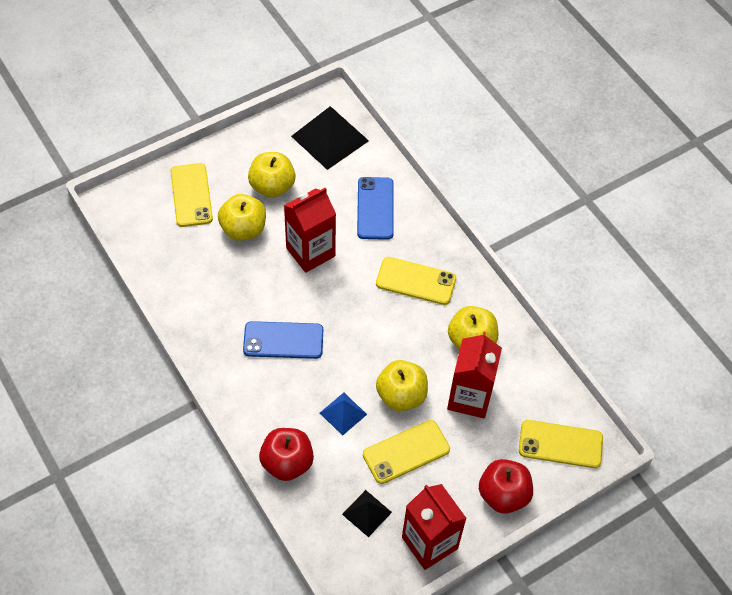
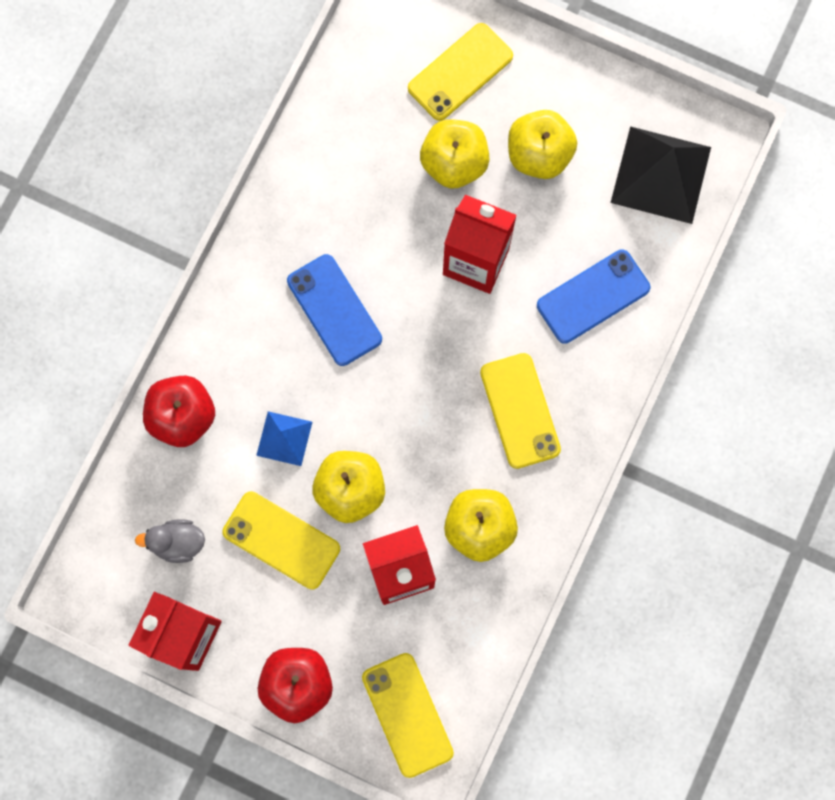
camera: 60 degrees right, 20 degrees up
black pyramid [342,490,392,537] -> grey duck [135,519,205,563]

